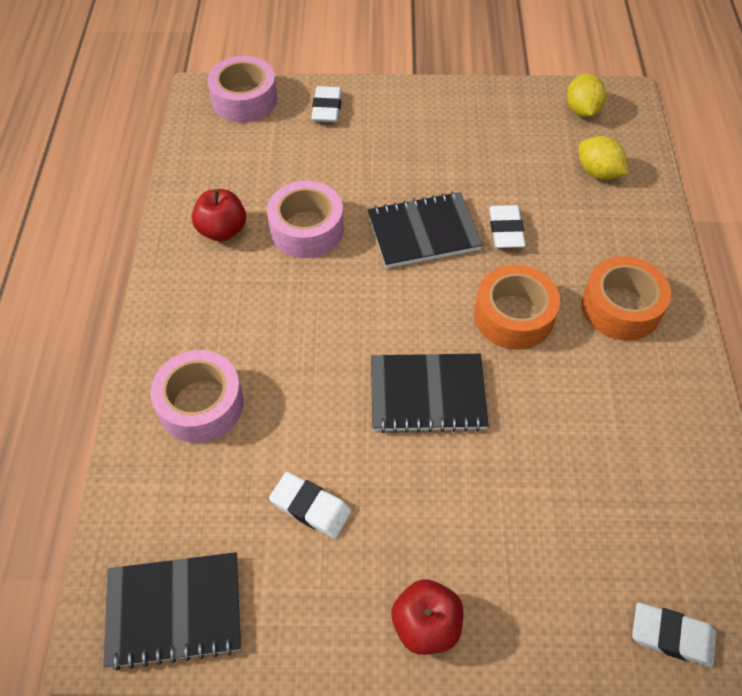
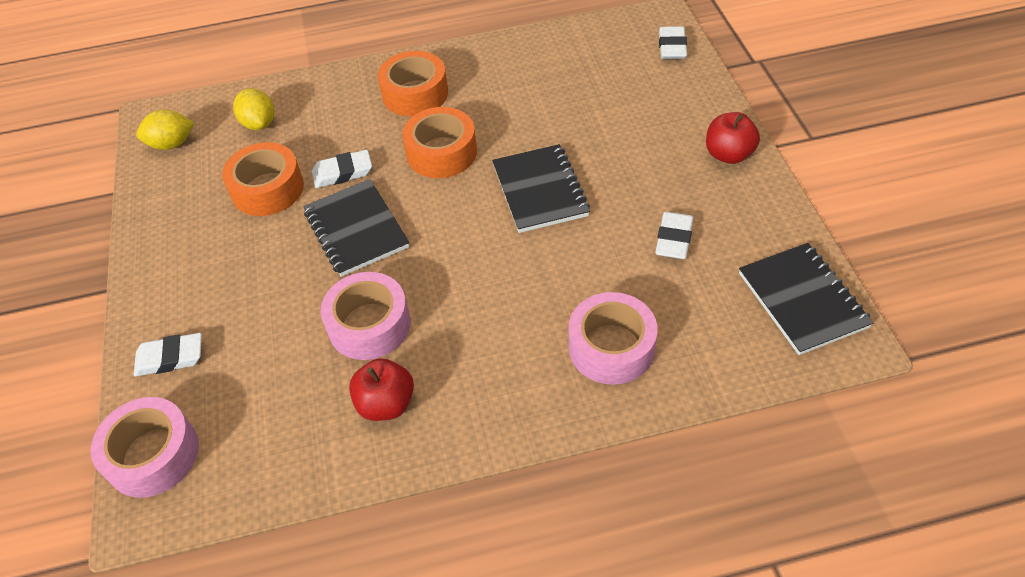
camera: 100 degrees left, 5 degrees down
yellow lemon [578,136,628,180] -> yellow lemon turned 60 degrees counterclockwise [233,88,274,130]
none -> orange tape [222,142,304,216]

